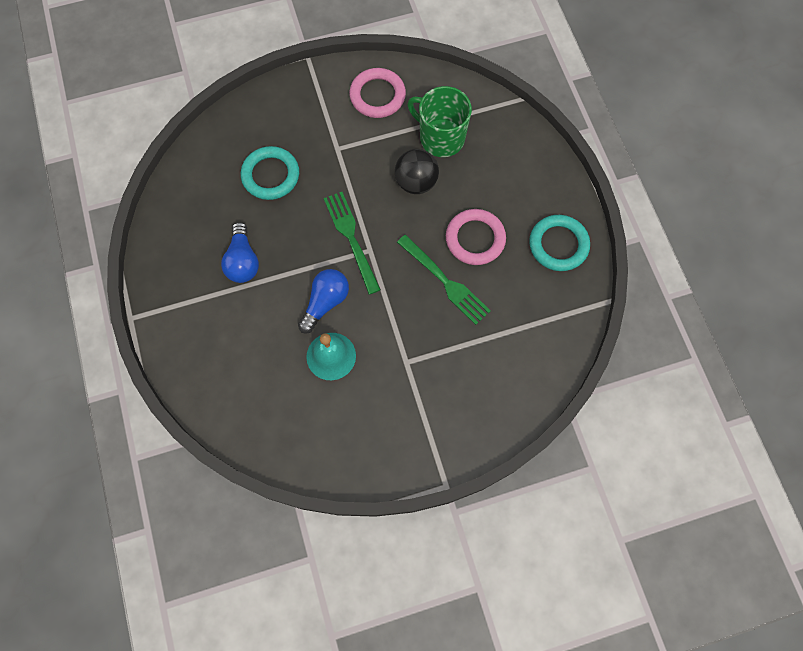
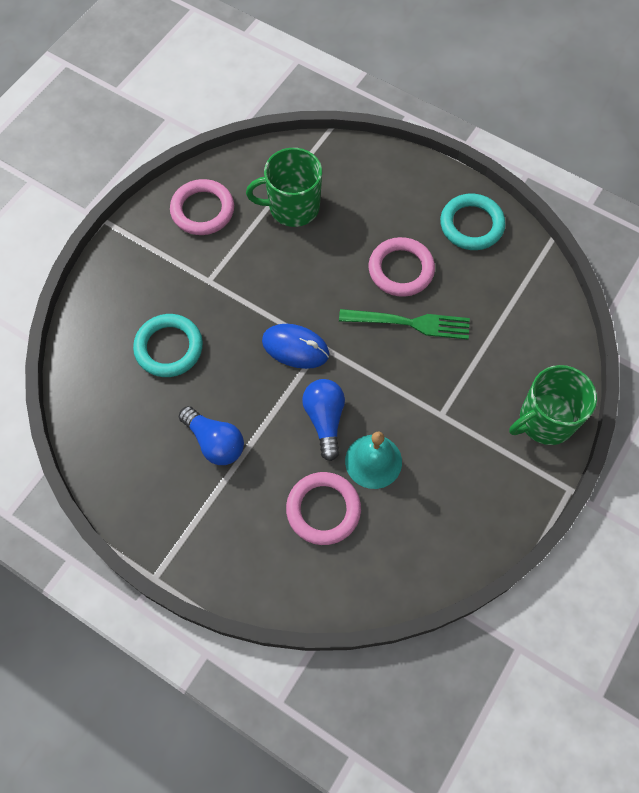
camera: 40 degrees left, 5 degrees down
green fork [324,192,381,295] -> blue mouse [262,324,329,369]
black ball [395,149,439,194] -> none
none -> pink ring [286,472,361,545]
none -> green mug [509,365,597,445]

